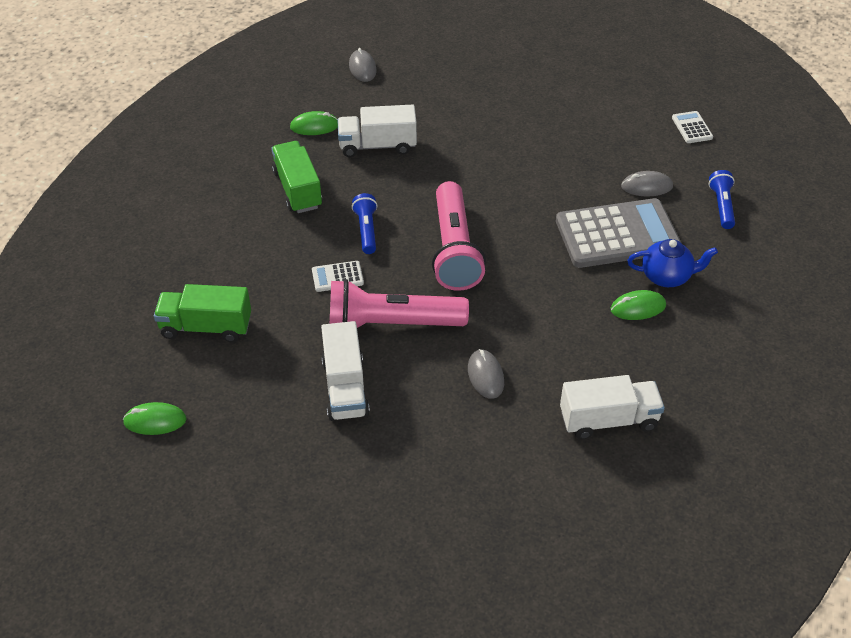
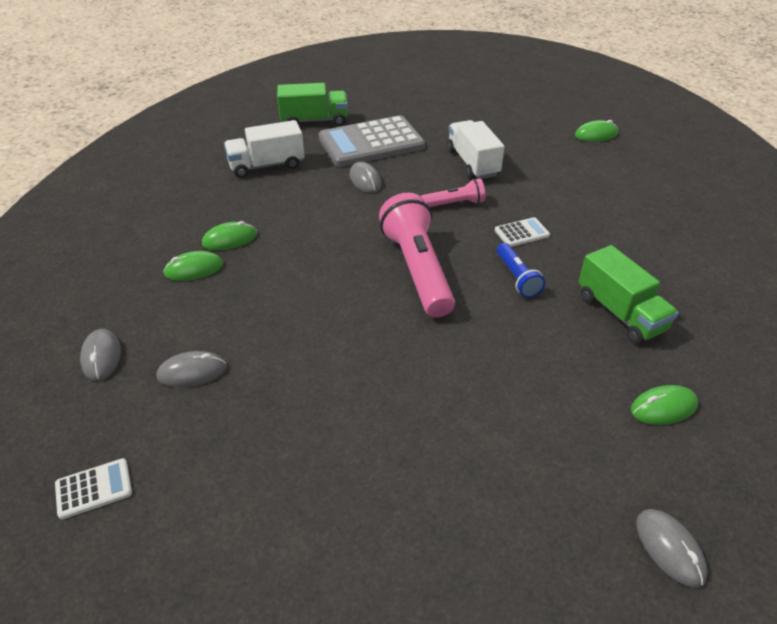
camera: 170 degrees right, 5 degrees down
green truck [154,284,251,342] -> green truck moved to [277,83,348,126]
pink flashlight [330,279,469,328] -> pink flashlight [421,179,485,207], size x0.51
white truck [337,105,417,157] -> none
grey calculator [556,198,681,268] -> grey calculator moved to [318,115,425,167]
blue teapot [627,239,718,287] -> green mouse [163,251,223,281]
white calculator [672,111,713,143] -> white calculator turned 90 degrees counterclockwise [55,458,132,519]
blue flashlight [708,170,735,229] -> grey mouse [80,329,121,381]

